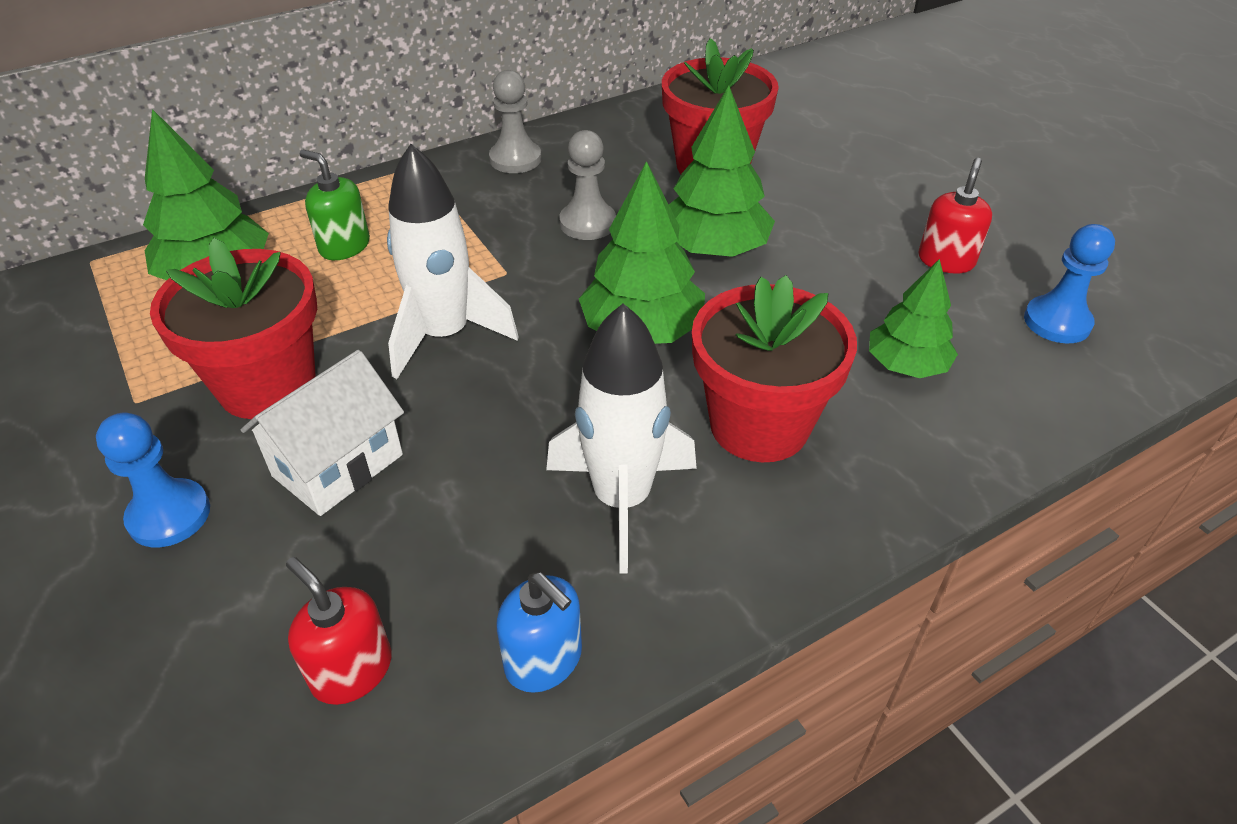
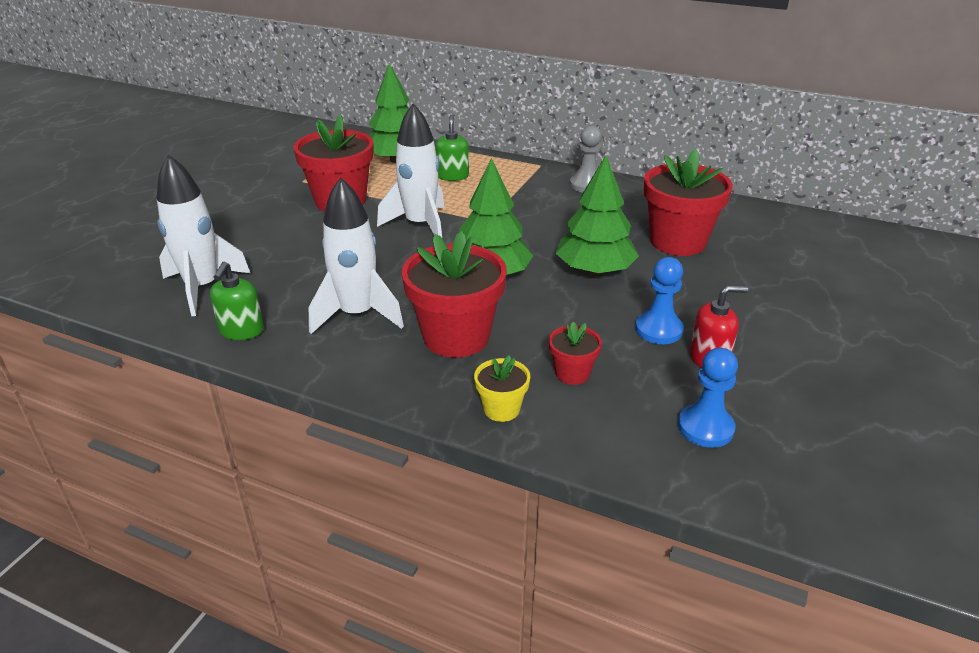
camera: 55 degrees right, 10 degrees down
blue pawn [96,413,210,547] -> blue pawn moved to [635,257,684,344]
white house [241,350,404,516] -> none
red soap dispenser [286,557,392,705] -> white rocket [157,155,250,316]
blue soap dispenser [496,572,582,693] -> green soap dispenser [210,262,264,340]
grey pawn [560,130,616,240] -> none
green tree [869,259,958,378] -> red flower pot [549,322,602,385]
none -> yellow flower pot [474,355,530,422]

